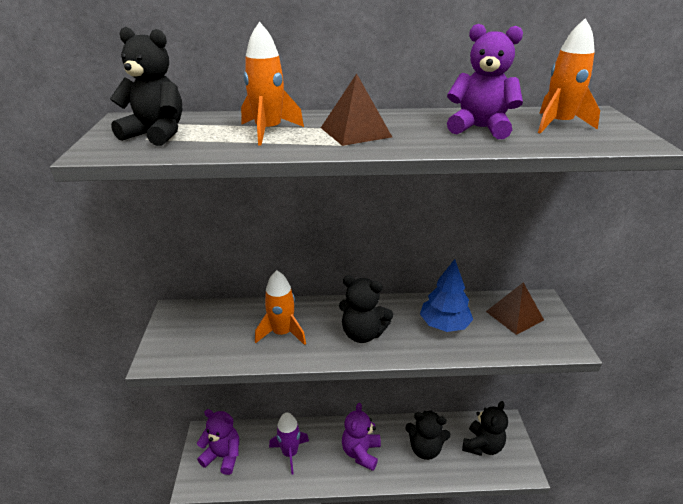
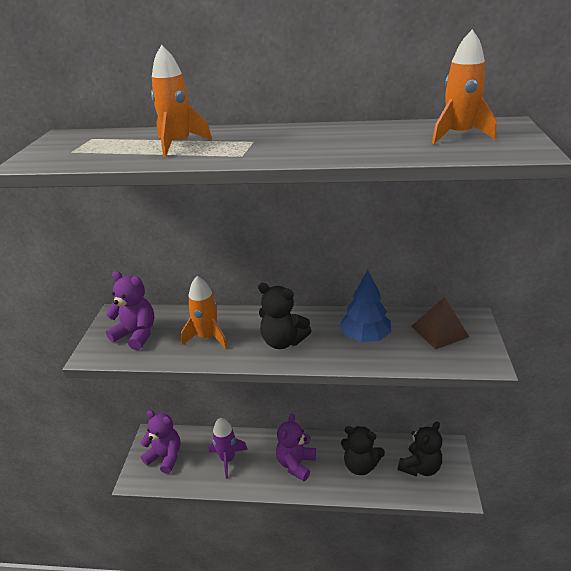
camera: 10 degrees right, 0 degrees up
black teddy bear [110,27,182,146] -> none
brown pyramid [321,74,392,146] -> none
purple teddy bear [447,24,523,139] -> purple teddy bear moved to [105,271,154,350]

